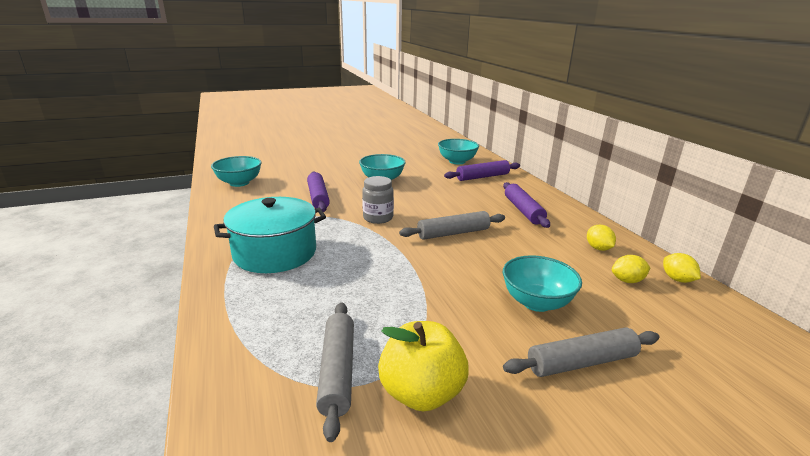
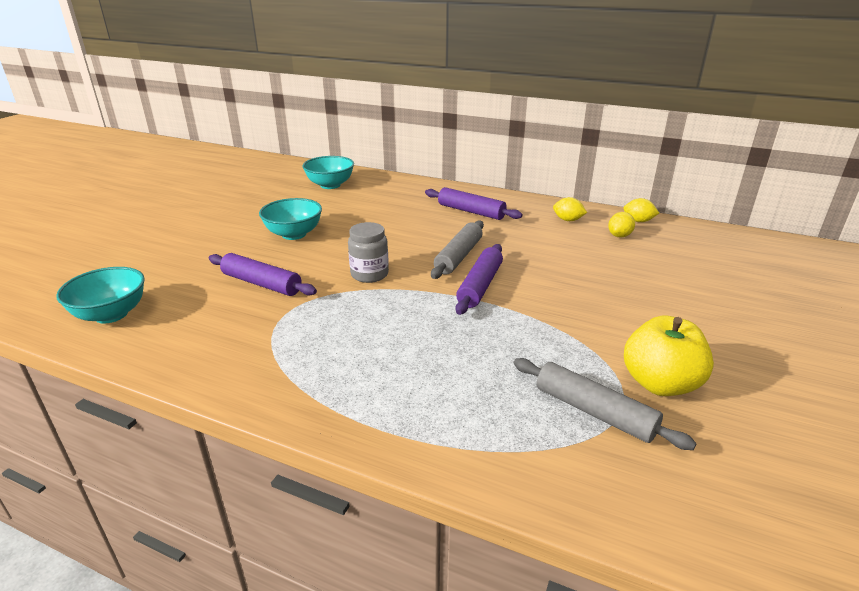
camera: 45 degrees left, 5 degrees up
turquoise pot [214,197,326,273] -> none
purple rolling pin [444,160,520,181] -> purple rolling pin moved to [456,244,503,315]
turquoise bowl [503,255,582,312] -> none
grey rolling pin [503,328,660,377] -> none

